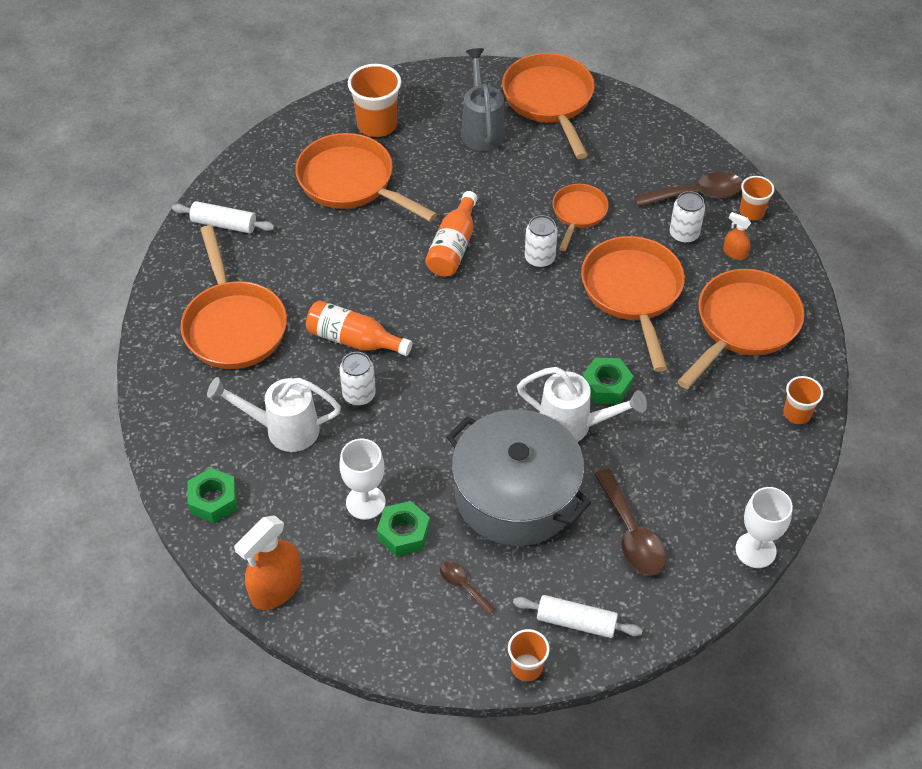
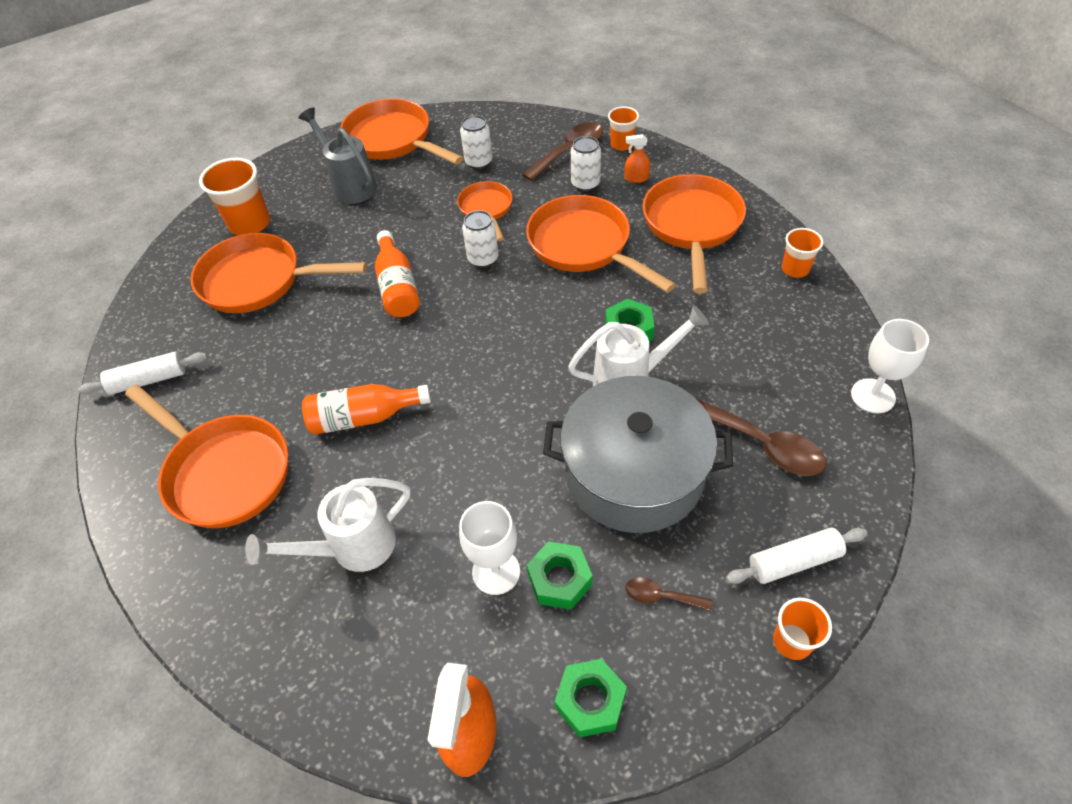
camera: 30 degrees left, 0 degrees up
green nut [188,468,237,523] -> green nut moved to [555,659,627,737]
white can [340,352,376,406] -> white can moved to [460,115,492,169]

